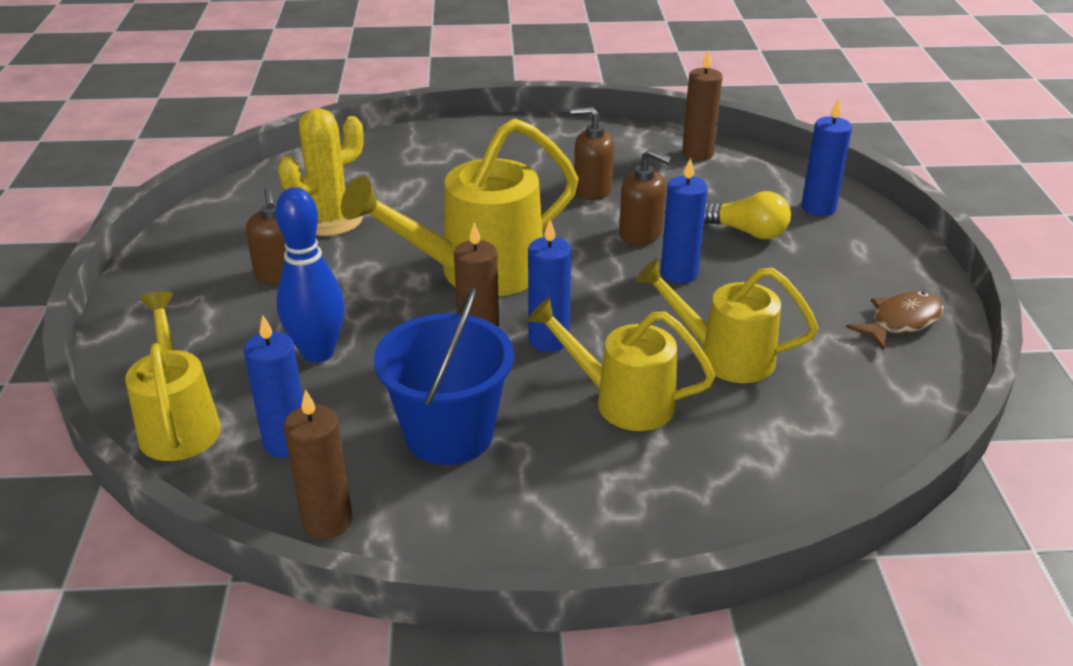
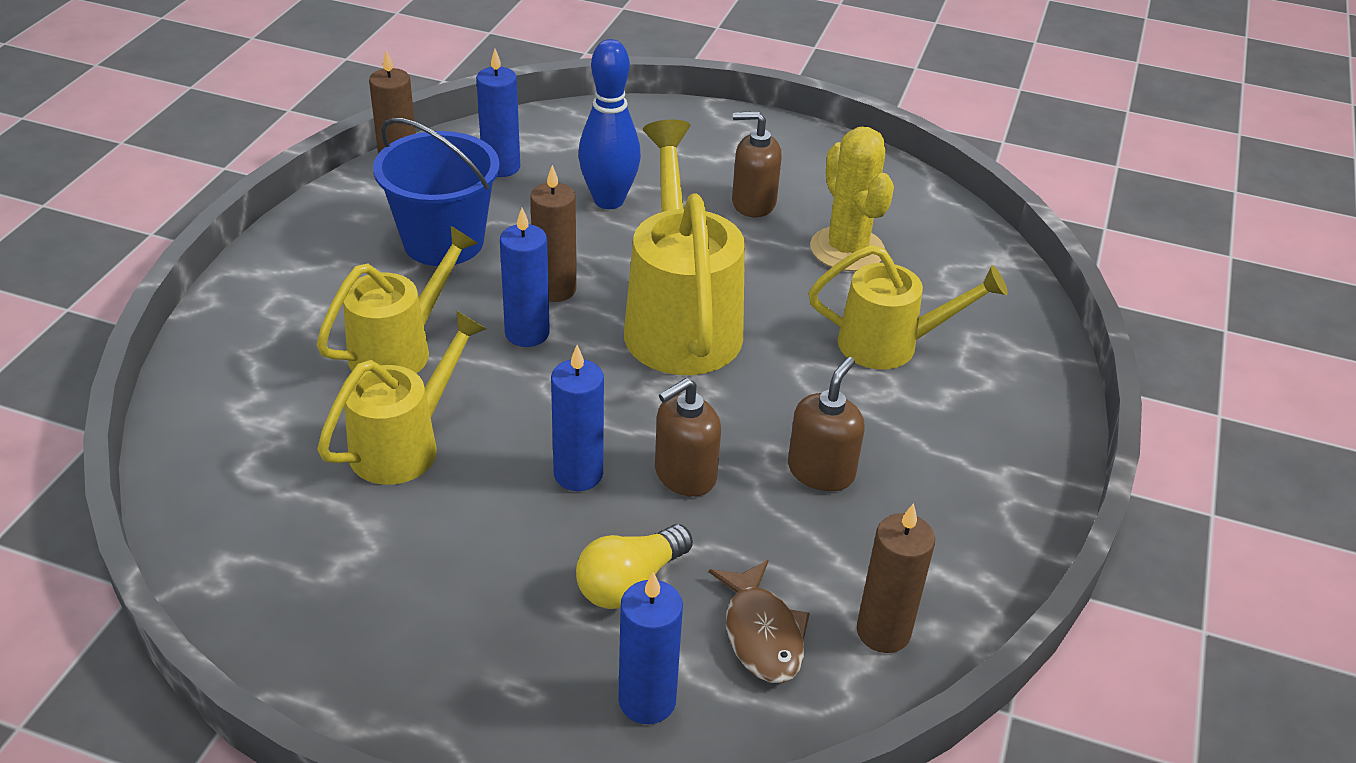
camera: 110 degrees right, 5 degrees up
yellow watering can [125,291,221,461] -> yellow watering can moved to [809,245,1008,369]
brown fish [846,291,944,351] -> brown fish moved to [709,560,810,683]

